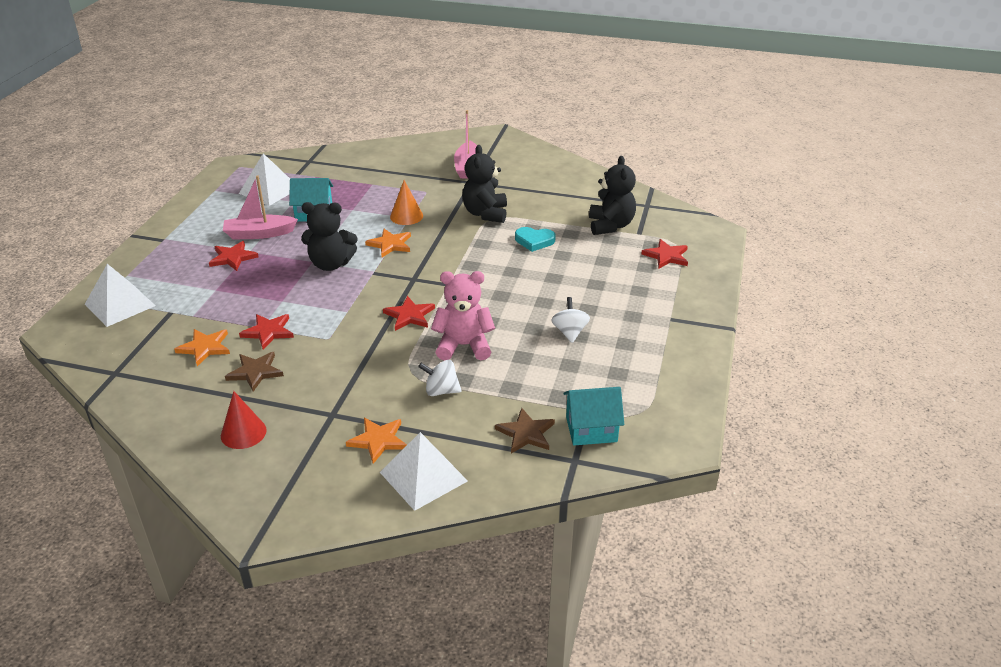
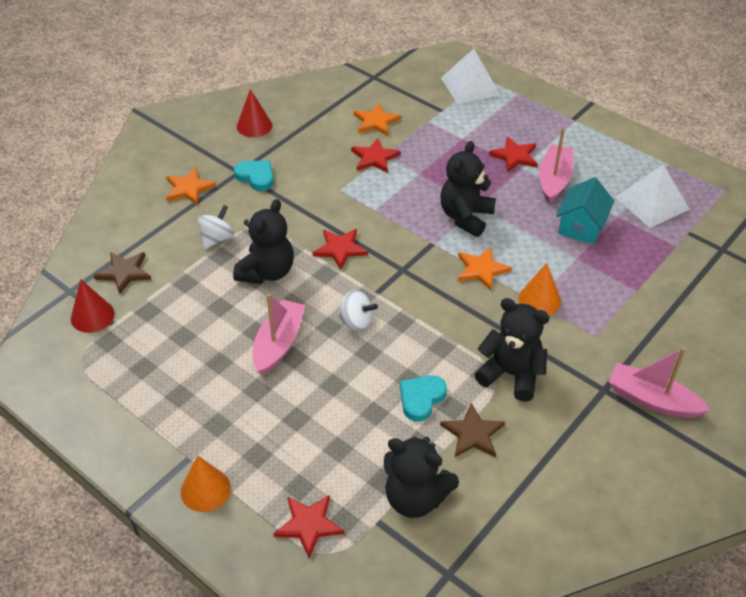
camera: 115 degrees right, 10 degrees up
brown star [225,352,284,391] -> brown star moved to [440,403,505,457]
white pyramid [380,432,468,511] -> none
pink teddy bear [431,271,495,360] -> black teddy bear [233,199,294,284]
white spinning top [551,297,590,343] -> white spinning top moved to [338,290,378,332]
turquoise house [563,387,624,445] -> red cone [71,279,114,333]
none -> orange cone [181,455,231,512]
none -> turquoise heart [234,160,274,191]
none -> pink boat [253,294,306,376]

